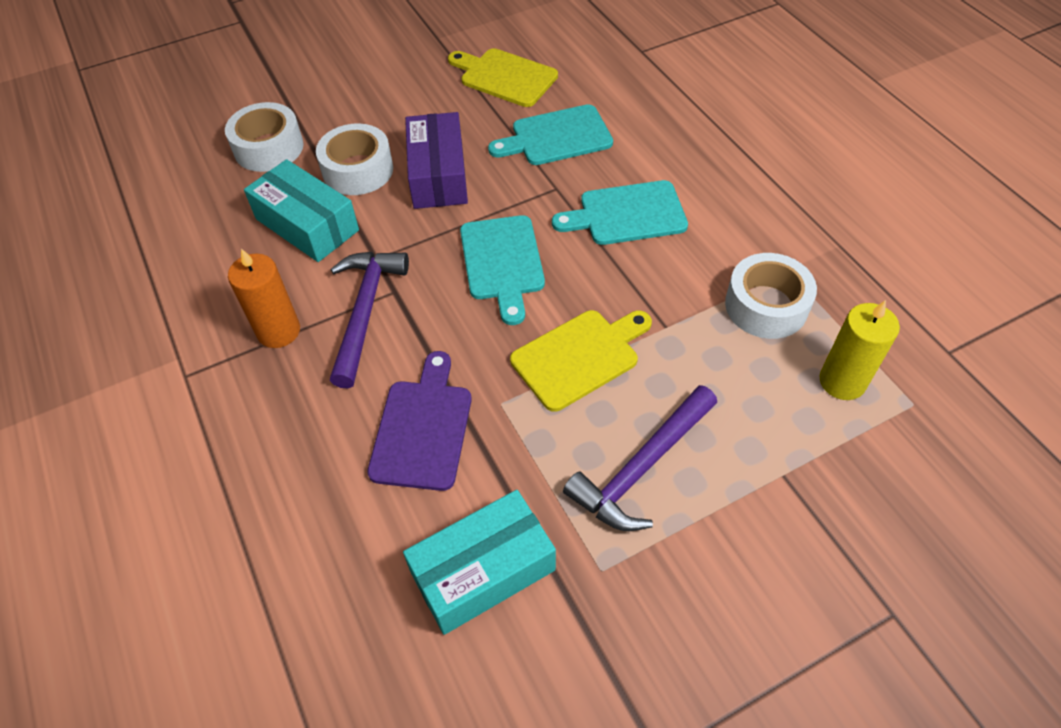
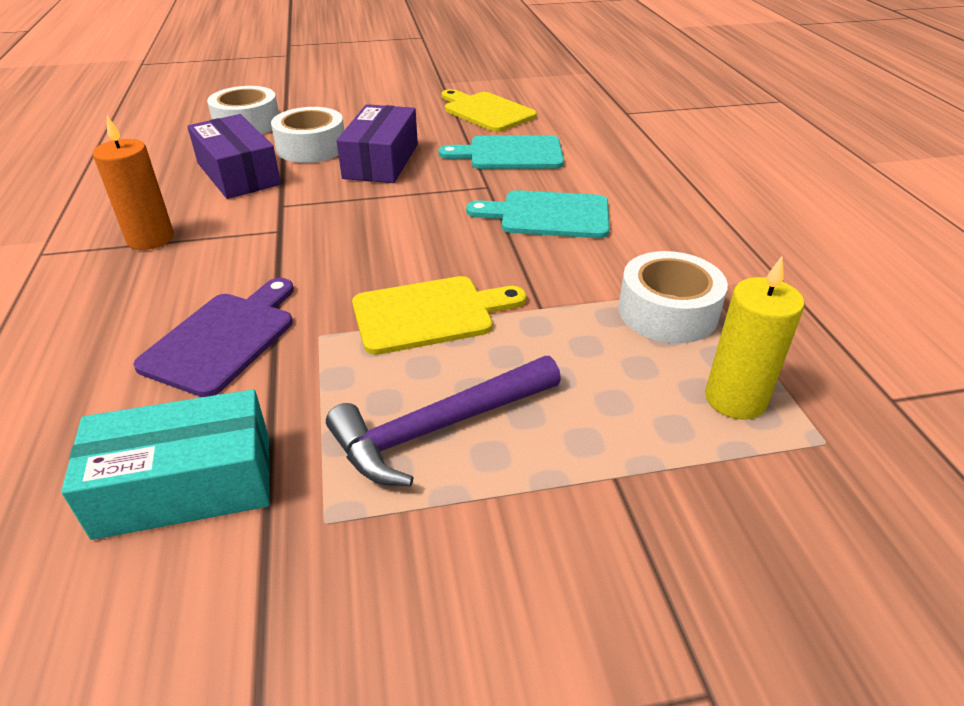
camera: 15 degrees right, 15 degrees down
turquoise box [244,159,359,262] -> purple box [187,114,281,199]
purple hammer [330,252,409,388] -> none
turquoise cutting board [460,215,545,325] -> none

